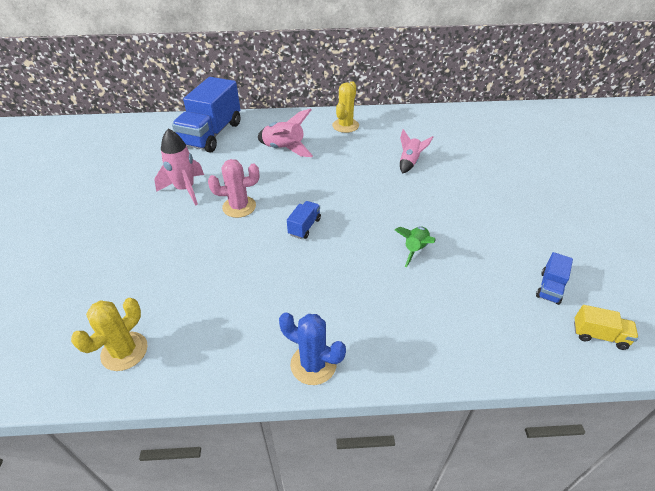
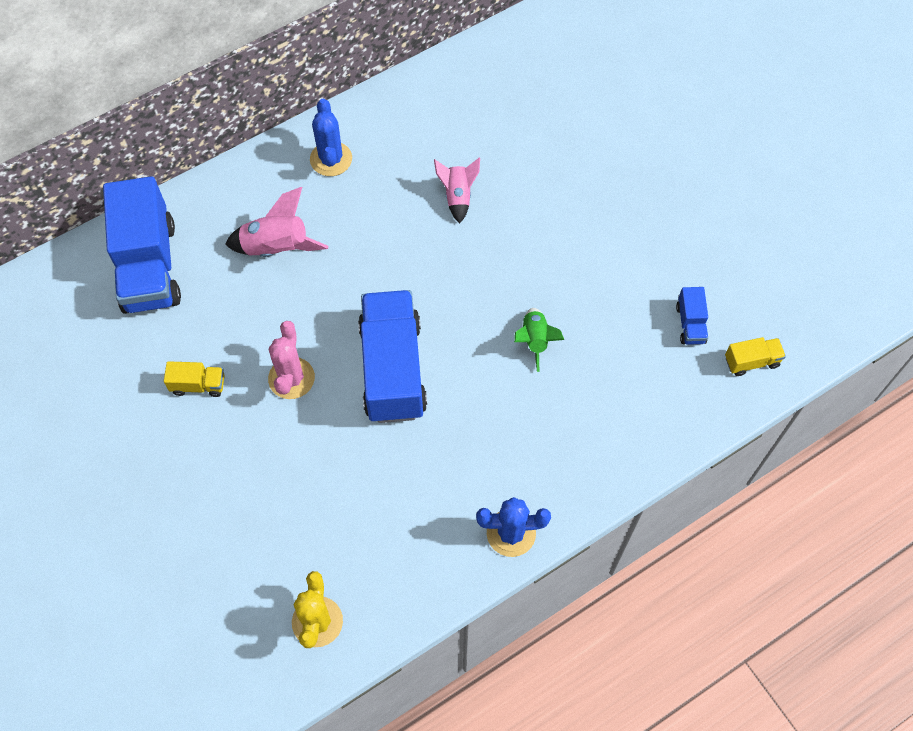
camera: 30 degrees left, 20 degrees up
pink rocket [154,129,204,206] -> yellow truck [164,361,225,397]
pink cactus [208,159,259,218] -> pink cactus turned 45 degrees counterclockwise [268,321,315,399]
blue truck [287,201,321,239] -> blue truck [358,290,427,423], size x2.32
yellow cactus [332,81,359,133] -> blue cactus [310,99,352,176]

